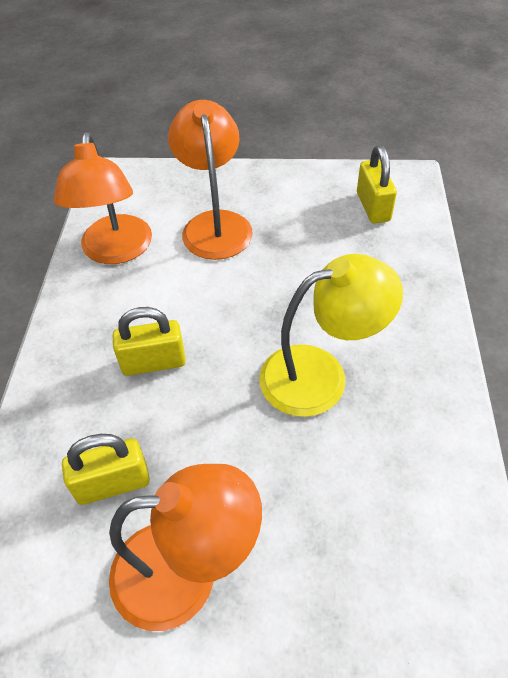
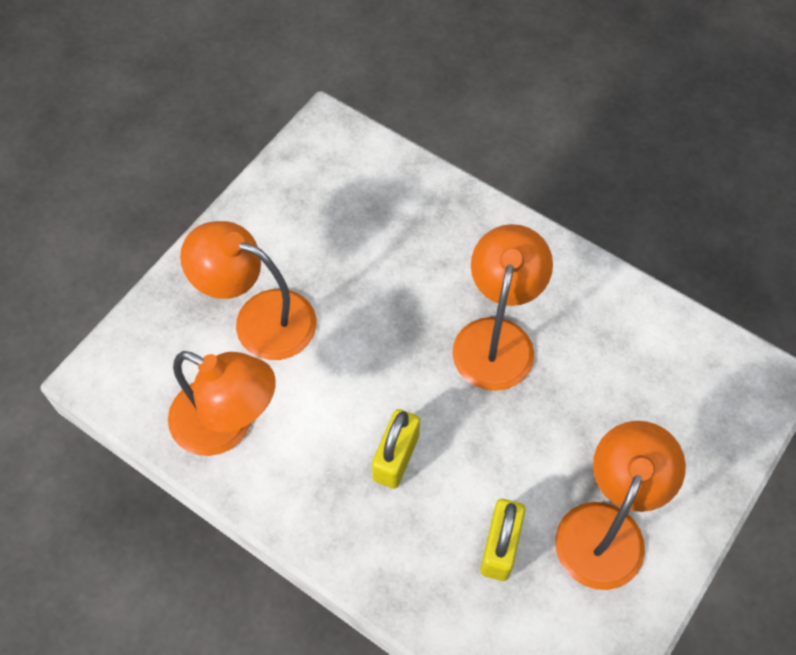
camera: 60 degrees left, 10 degrees up
yellow lamp [259,254,403,417] -> orange lamp [452,224,553,391]
yellow padlock [357,145,397,224] -> none

